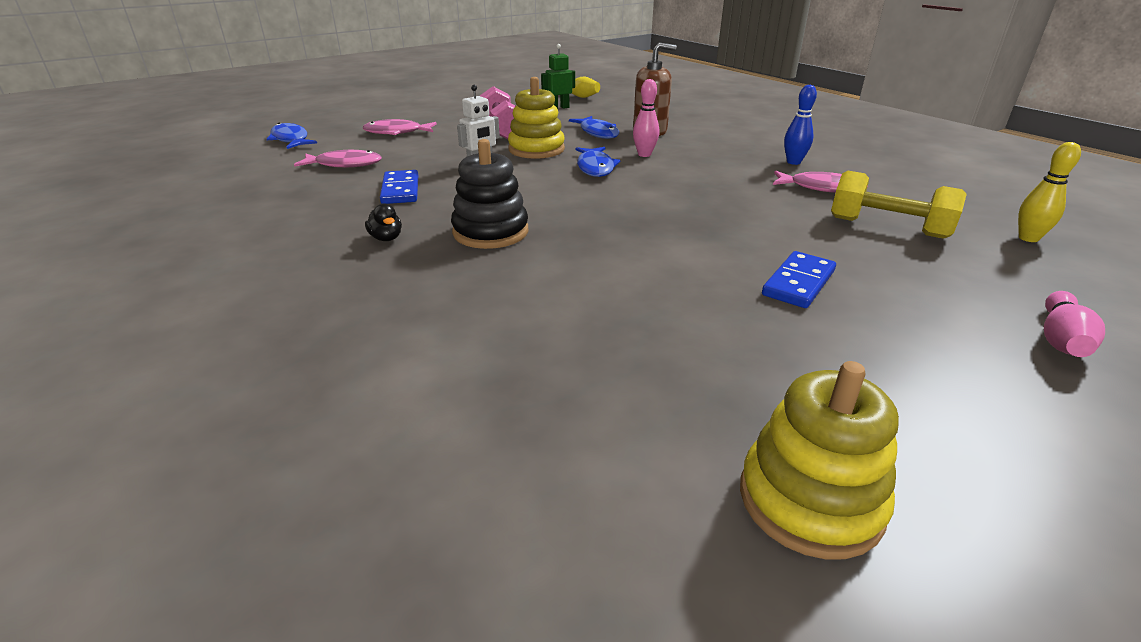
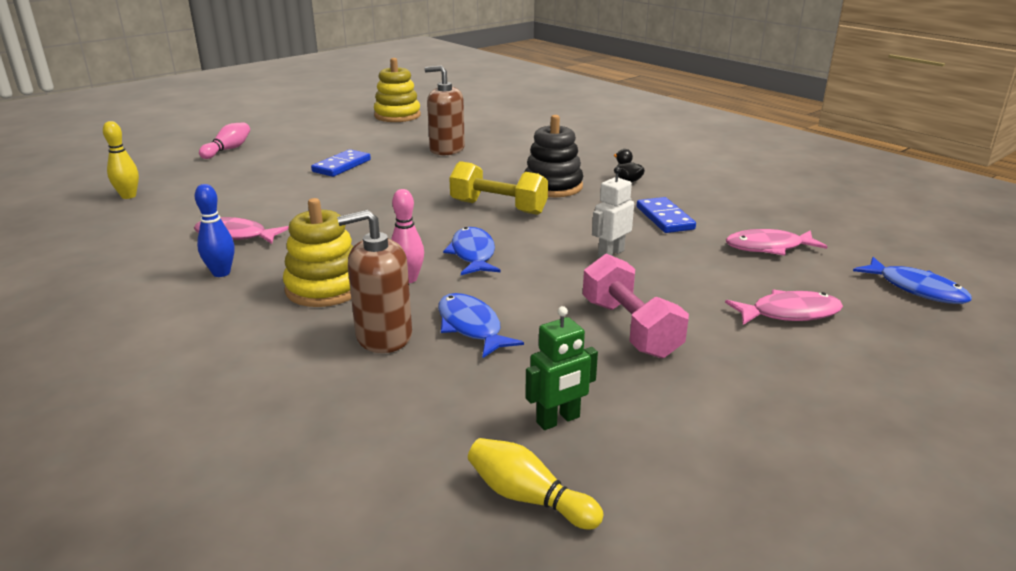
camera: 175 degrees right, 5 degrees down
yellow stacking toy [508,77,565,159] -> yellow stacking toy moved to [283,198,353,307]
yellow dumbbell [831,171,967,239] -> yellow dumbbell moved to [449,161,548,215]
none -> brown soap dispenser [425,65,465,155]

